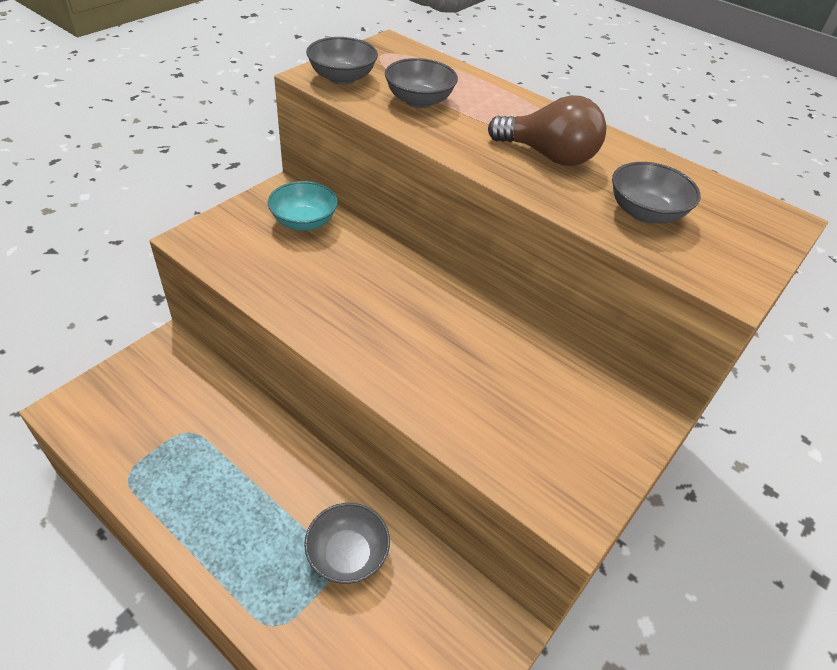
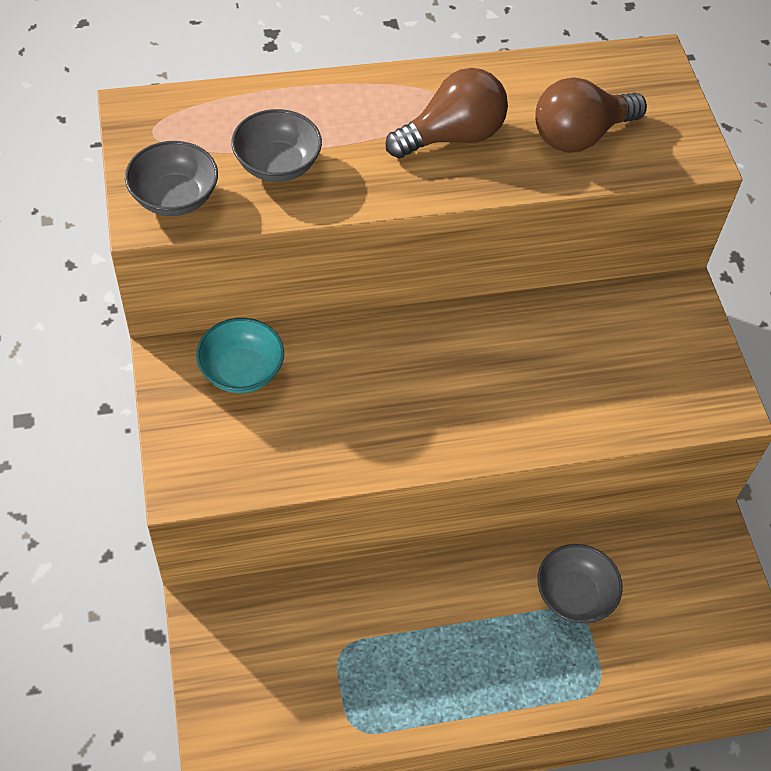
camera: 50 degrees left, 10 degrees up
grey bowl [612,162,701,224] -> brown light bulb [535,77,647,153]

